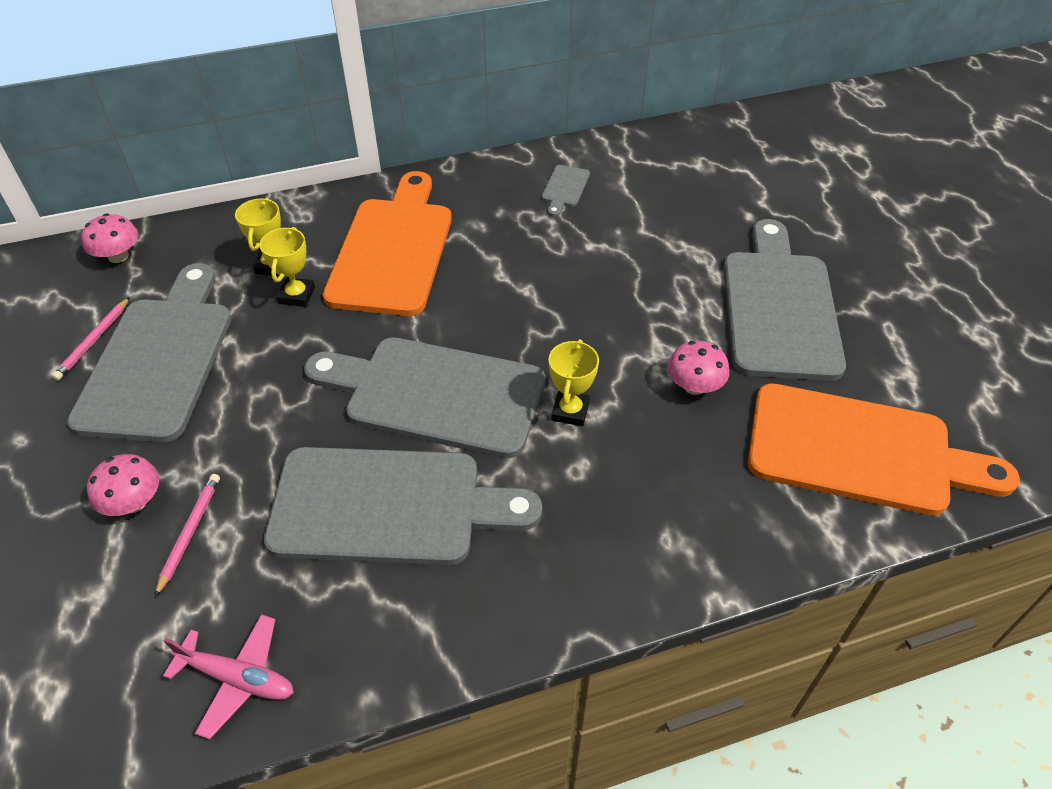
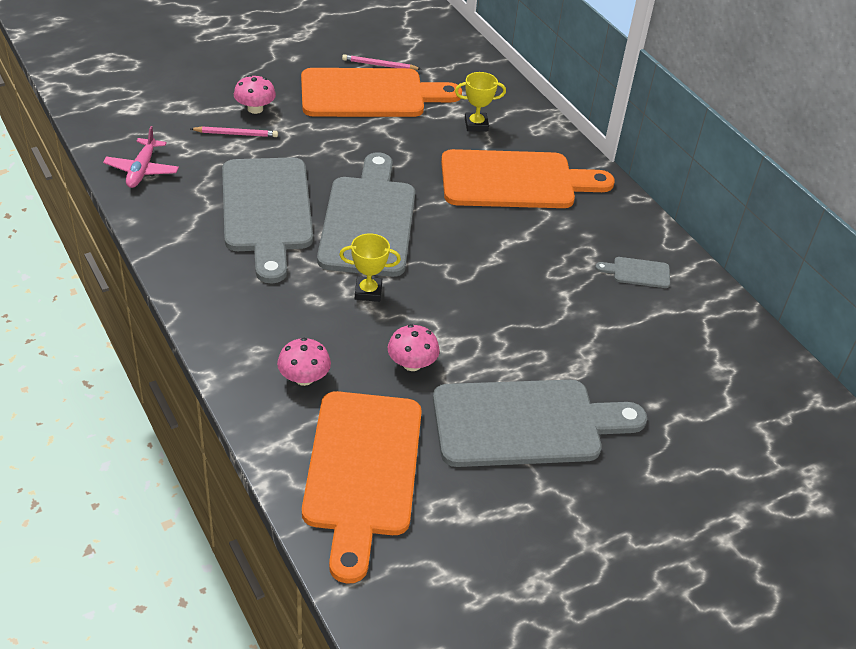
camera: 75 degrees right, 5 degrees down
grey cutting board [67,263,232,442] -> orange cutting board [301,68,462,117]
pink mushroom [81,214,138,263] -> pink mushroom moved to [277,338,331,386]
yellow trophy [260,227,315,307] -> none

